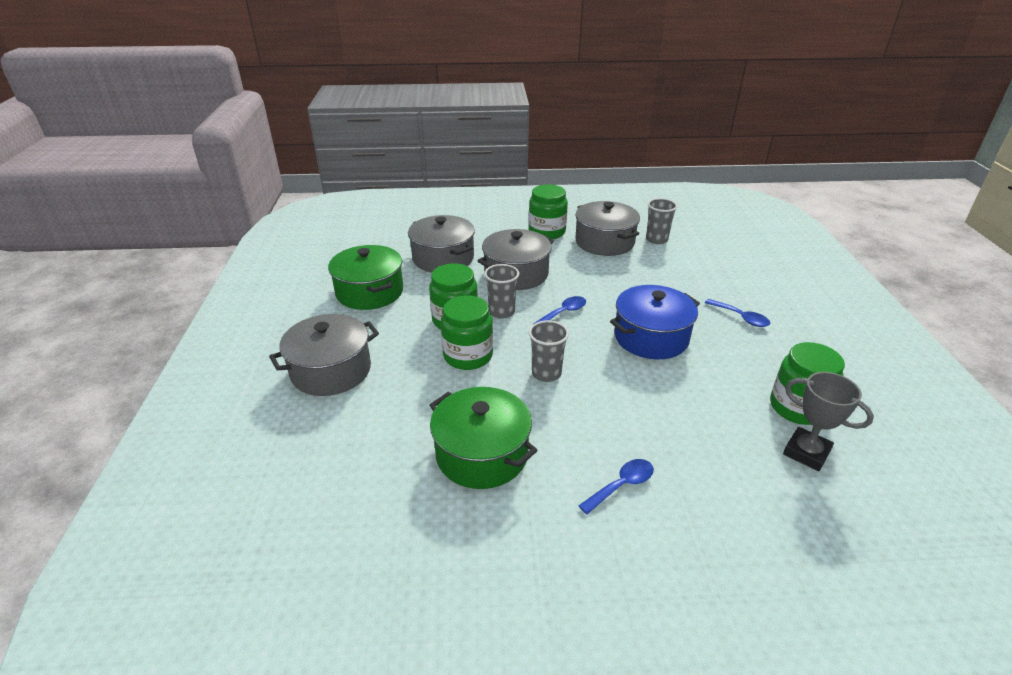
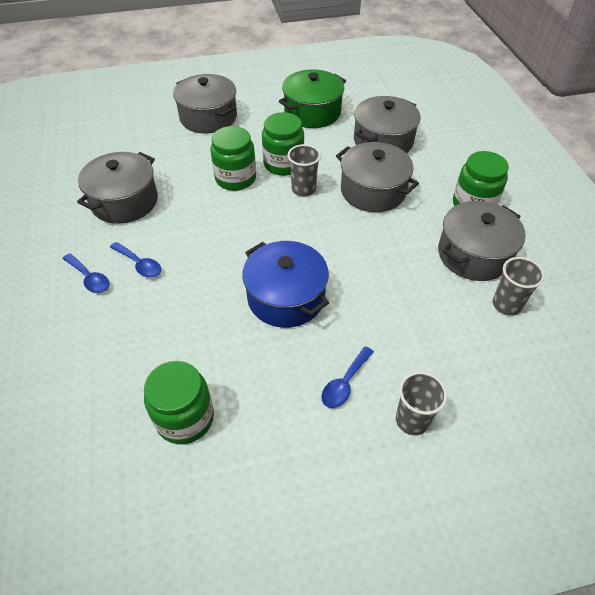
camera: 80 degrees right, 15 degrees up
green pot [429,387,538,489] -> grey pot [77,152,158,224]
grey cup [529,320,569,382] -> grey cup moved to [396,371,448,435]
blue spoon [533,296,586,324] -> blue spoon moved to [110,242,161,278]
grey trophy [783,372,874,471] -> none

